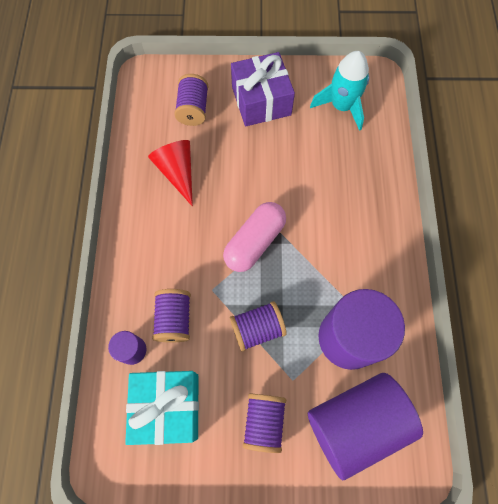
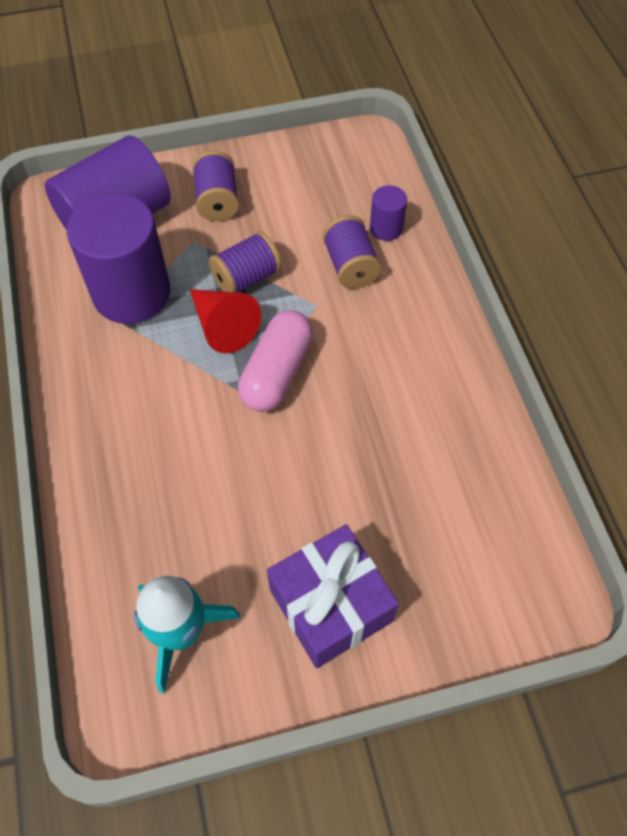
camera: 165 degrees right, 10 degrees down
turquoise gift [125,371,199,445] -> none
red cone [148,140,193,206] -> red cone moved to [190,289,261,353]
purple spool [174,74,208,126] -> none

